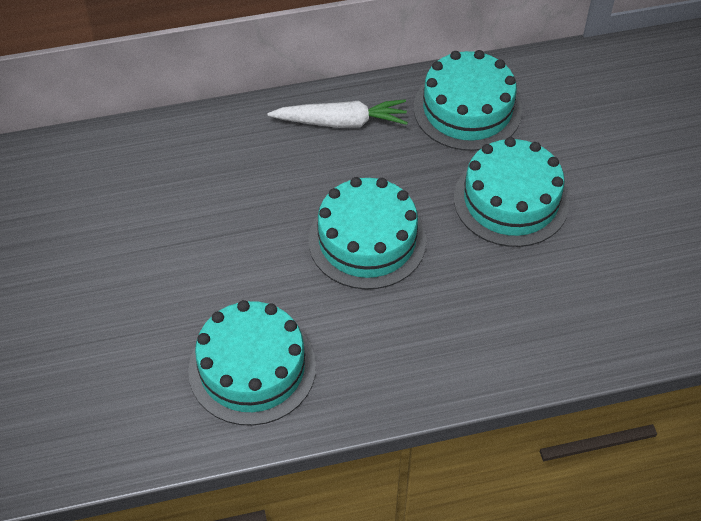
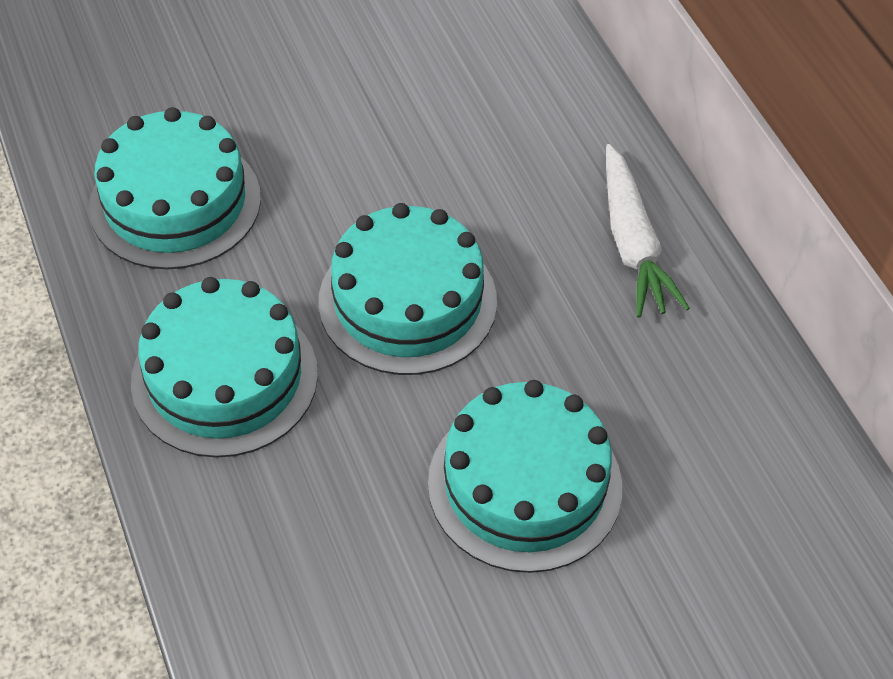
camera: 80 degrees right, 0 degrees up
turquoise cake [414,50,522,151] -> turquoise cake moved to [131,277,318,458]

